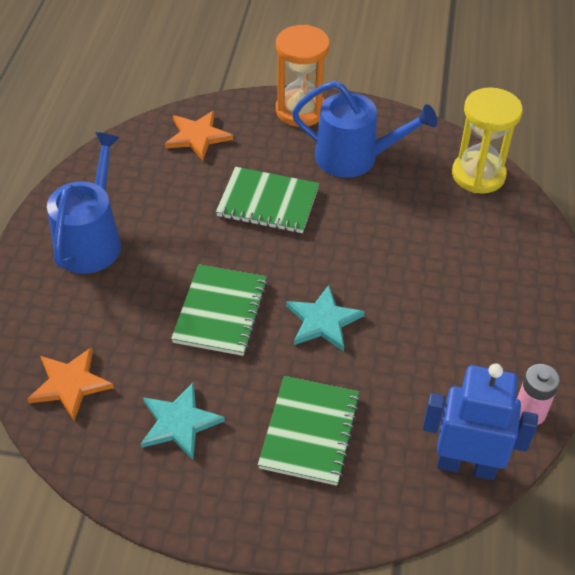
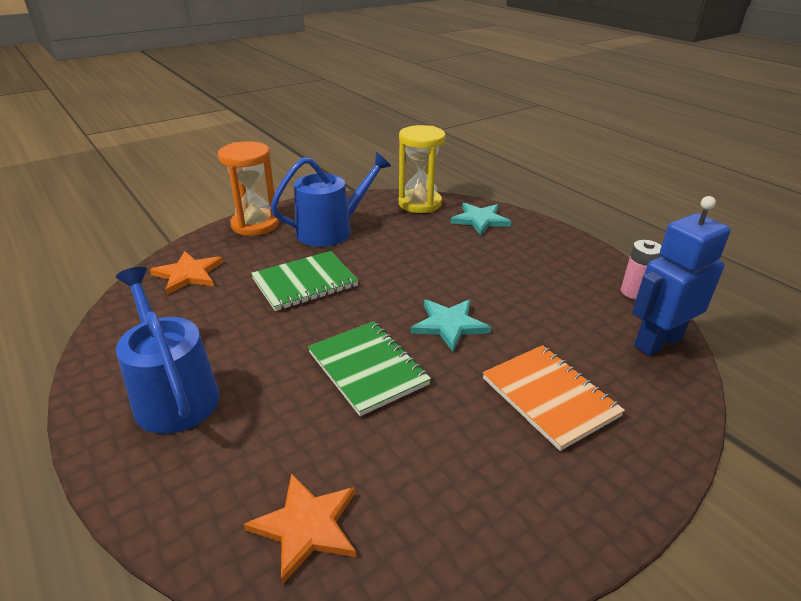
camera: 45 degrees left, 15 degrees down
turquoise star [141,382,225,460] -> turquoise star moved to [450,203,512,235]
green notebook [258,376,361,486] -> orange notebook [483,345,625,451]

